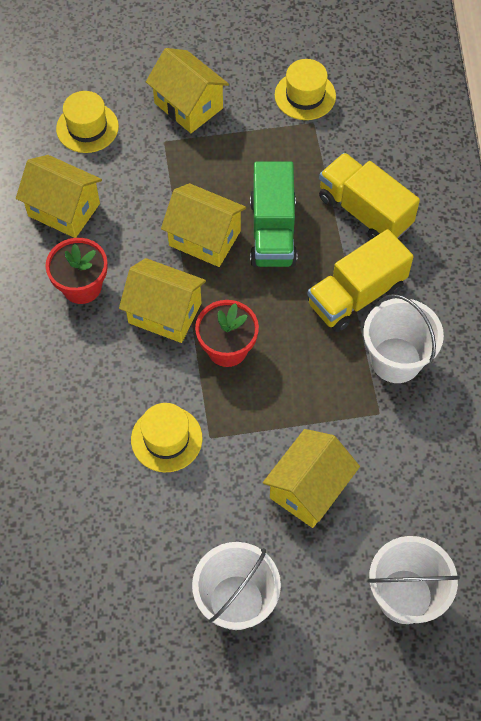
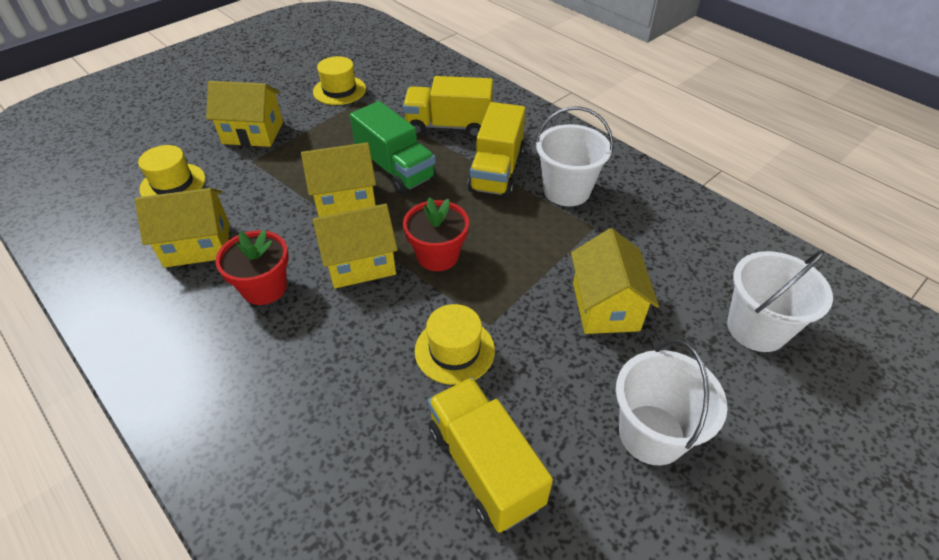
camera: 40 degrees left, 15 degrees down
none -> yellow truck [428,377,553,533]

